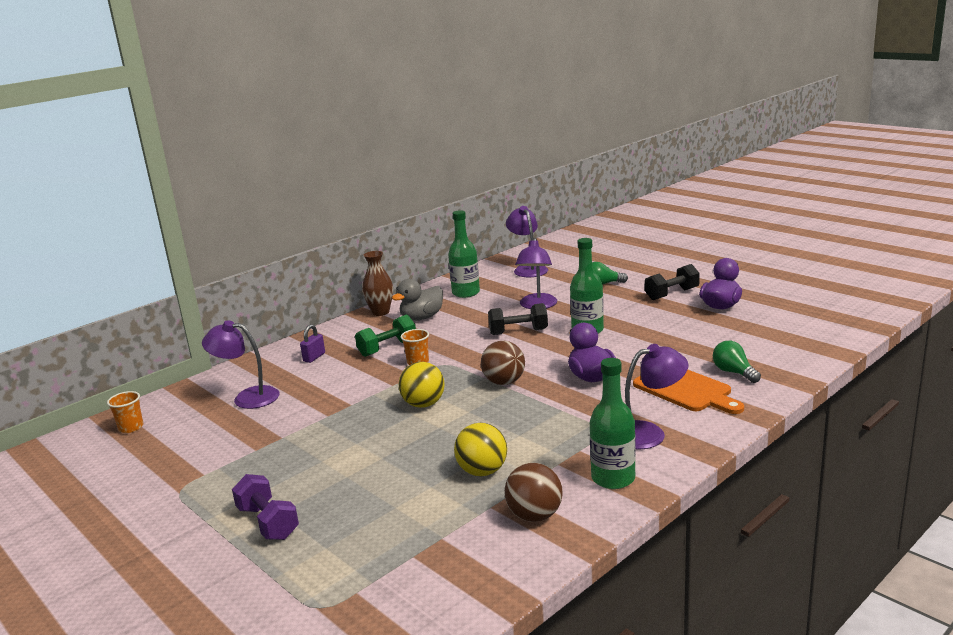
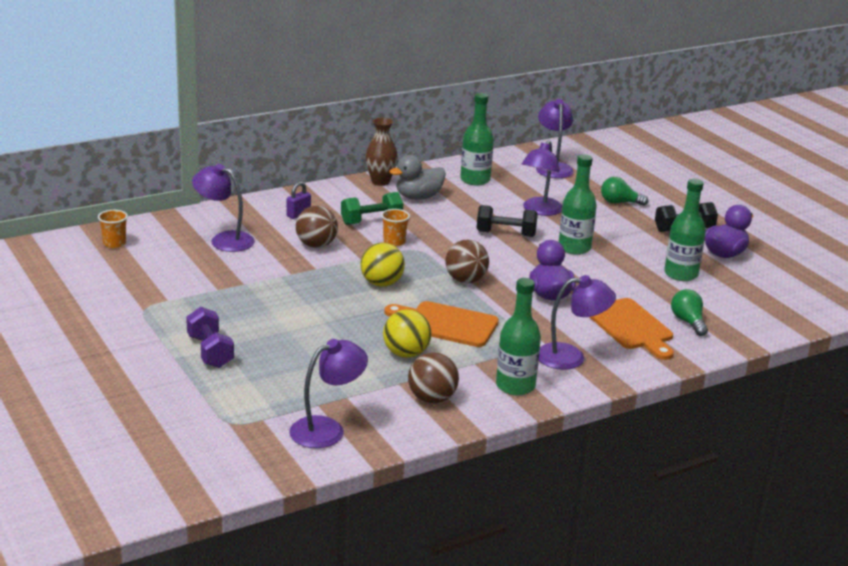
camera: 10 degrees right, 5 degrees up
none -> purple lamp [289,339,368,448]
none -> brown ball [296,206,338,248]
none -> orange cutting board [384,301,499,347]
none -> green bottle [664,179,706,281]

